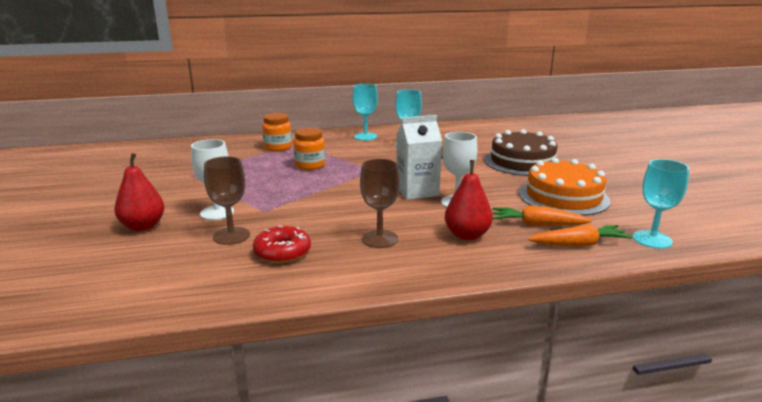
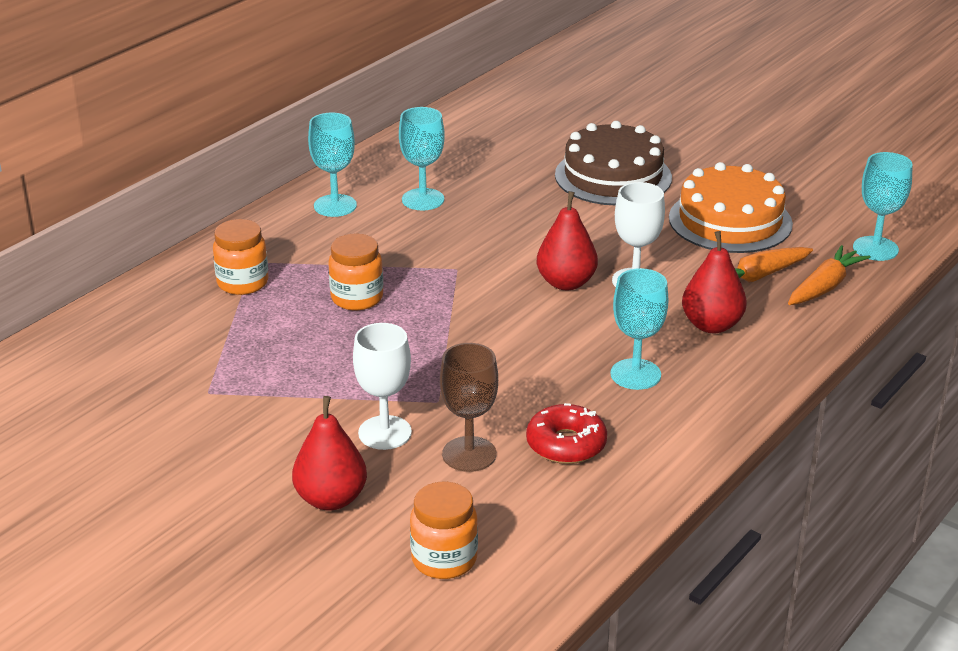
camera: 40 degrees left, 10 degrees up
brown goblet [360,159,400,248] -> turquoise goblet [610,268,668,390]
white carton [397,115,442,200] -> red pear [537,191,598,290]
none -> orange jar [410,481,478,579]

